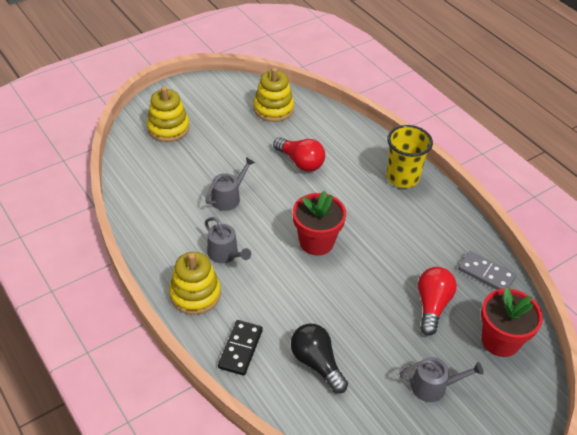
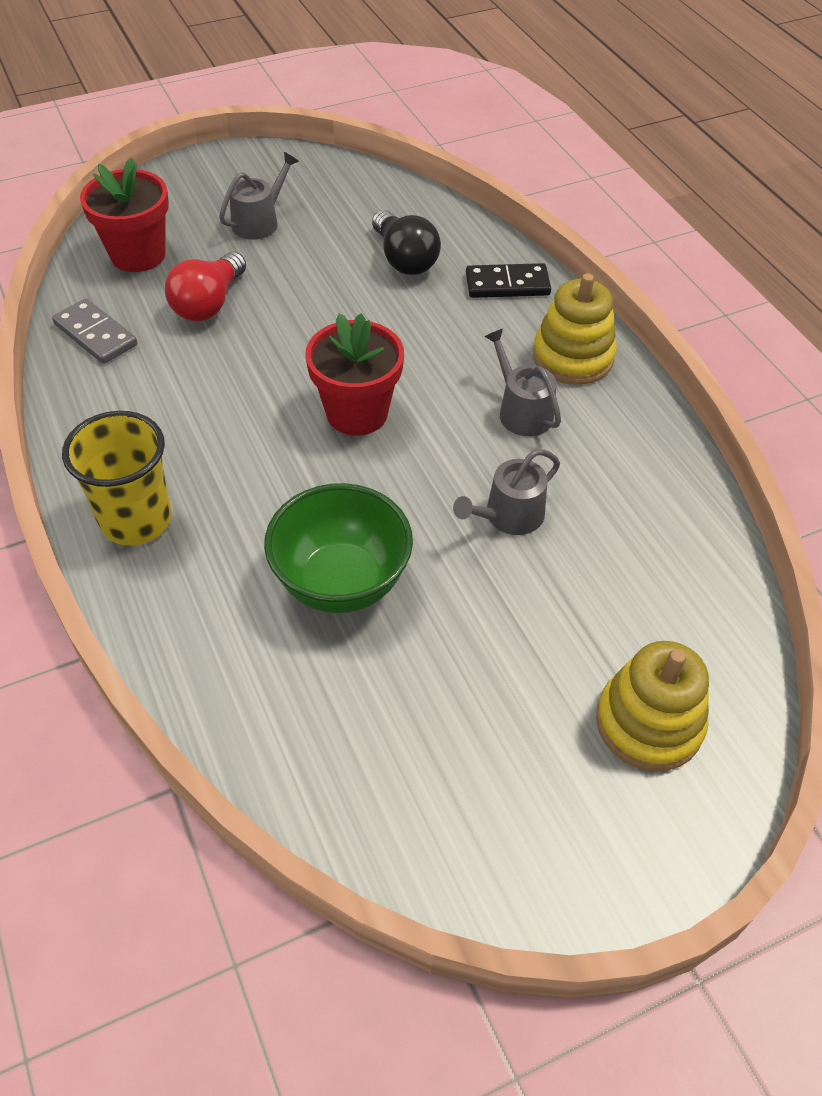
camera: 170 degrees left, 5 degrees up
black domino [218,320,263,376] -> black domino turned 60 degrees clockwise [466,263,551,298]
yellow stacking toy [253,67,294,122] -> none
red light bulb [273,137,325,172] -> green bowl [264,483,413,613]
grey watering can [400,357,484,402] -> grey watering can turned 120 degrees clockwise [219,152,299,240]

